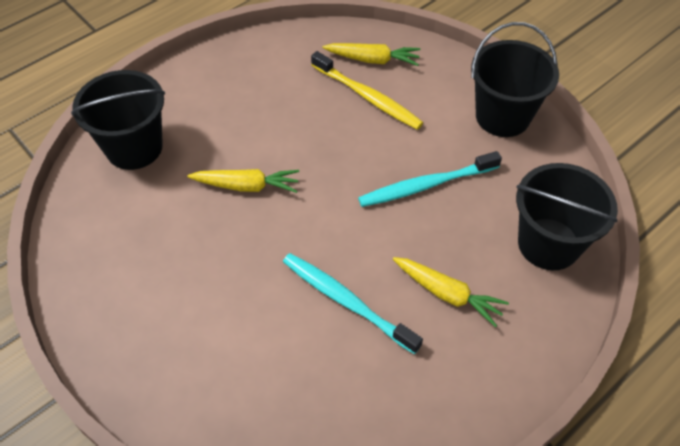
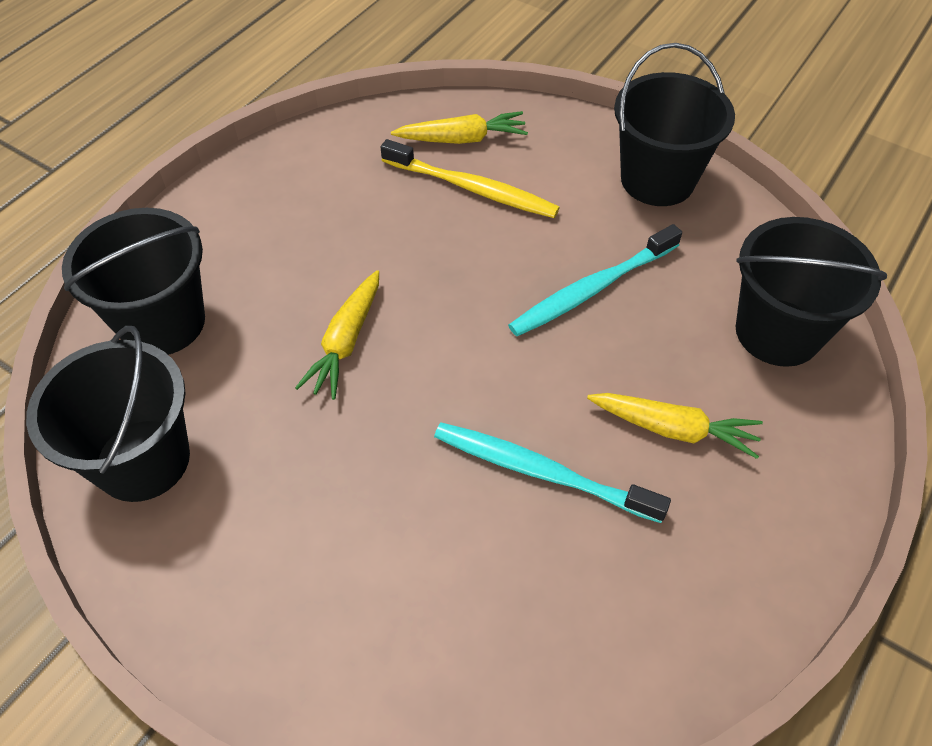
camera: 15 degrees left, 0 degrees up
yellow carrot [187,169,299,193] -> yellow carrot turned 120 degrees clockwise [295,270,379,400]
none -> black bucket [26,326,190,502]

